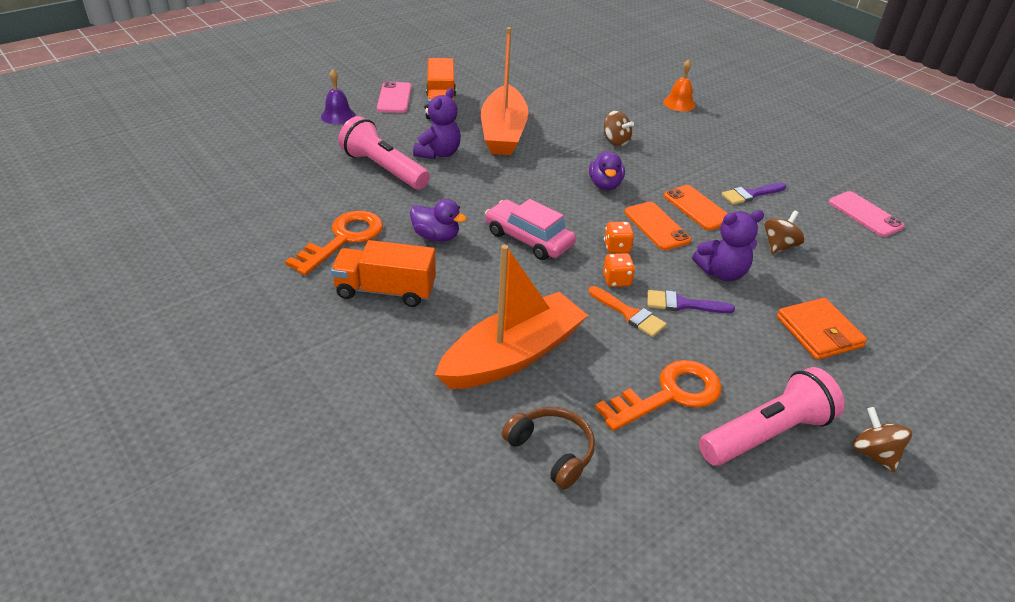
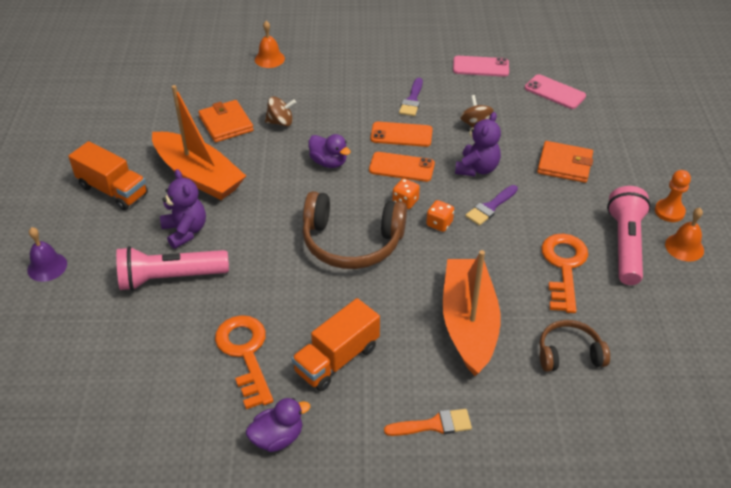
camera: 50 degrees left, 5 degrees up
pink phone [377,81,412,113] -> pink phone moved to [525,74,586,109]
purple duck [410,199,467,242] -> purple duck moved to [246,398,310,452]
pink car [485,199,576,260] -> brown headphones [303,191,407,269]
orange brush [589,286,666,337] -> orange brush moved to [384,409,472,436]
brown spinning top [852,407,912,472] -> orange pawn [655,170,691,222]
none -> orange wallet [198,100,254,142]
none -> orange bell [665,208,704,261]

